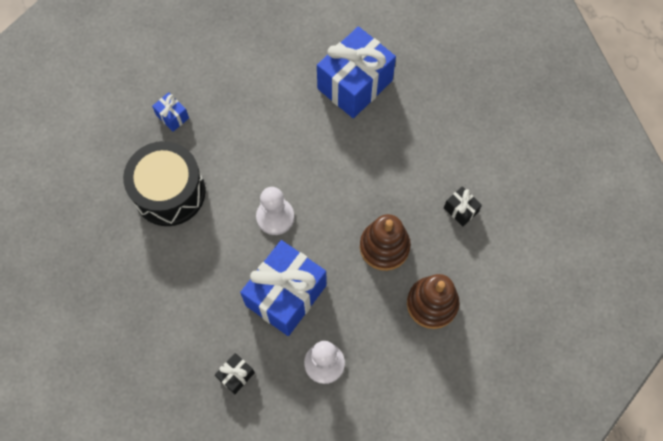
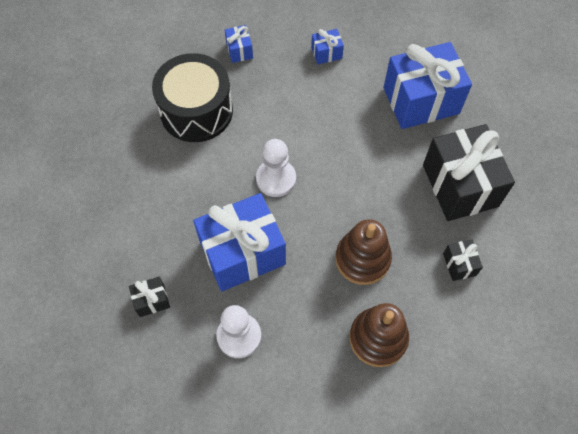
camera: 30 degrees right, 5 degrees down
none -> blue gift [311,29,344,64]
none -> black gift [423,124,515,221]

